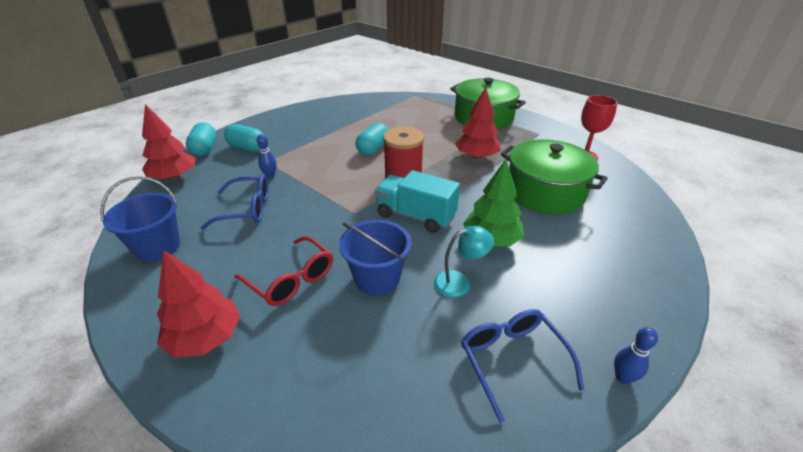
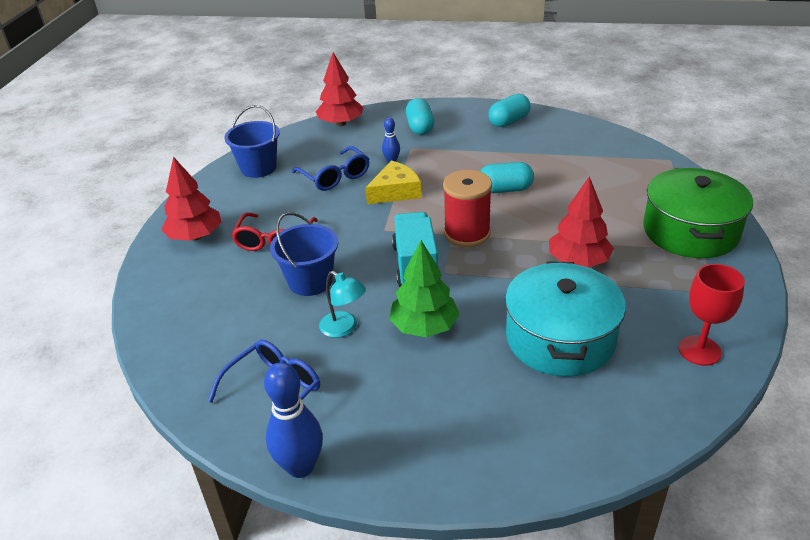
camera: 60 degrees right, 0 degrees up
turquoise capsule [186,122,216,156] -> turquoise capsule moved to [488,94,531,127]
green pot [501,139,608,214] -> turquoise pot [505,261,626,377]
blue bowling pin [614,327,658,384] -> blue bowling pin [264,362,323,478], size x1.86
none -> yellow cheese [365,160,421,204]

